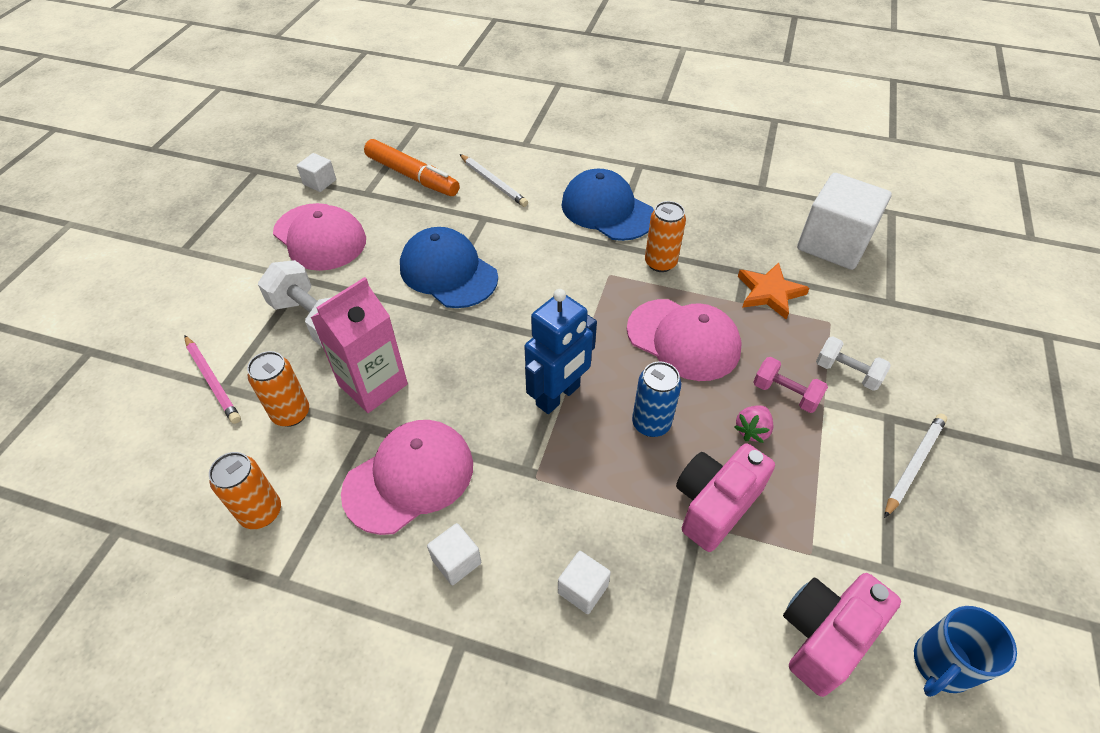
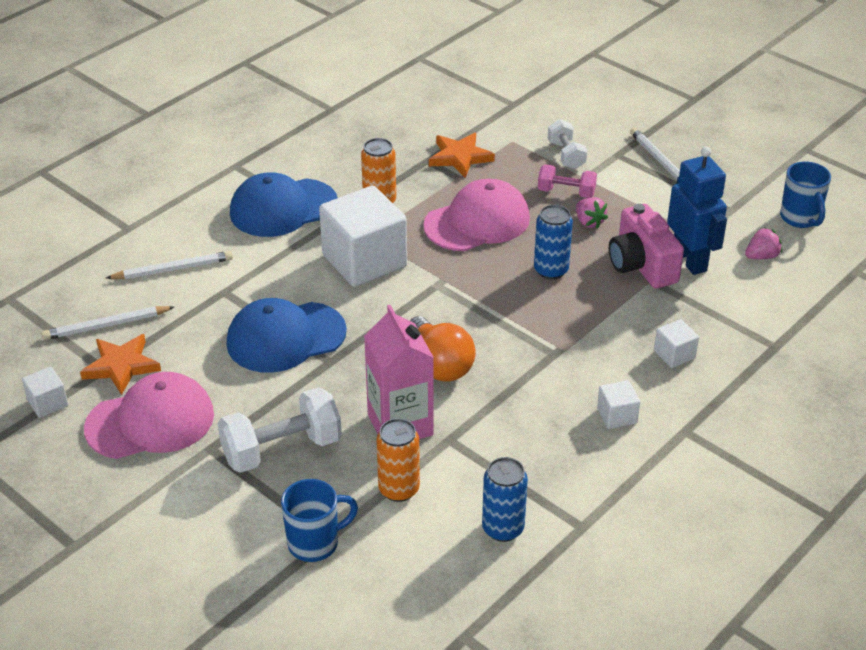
camera: 65 degrees left, 10 degrees down
pink pencil [184,335,241,424] -> blue mug [281,479,358,562]
orange can [209,452,281,529] -> blue can [482,457,528,542]
pink cap [341,420,473,535] -> none
orange marker [364,139,460,196] -> white pencil [42,306,174,340]
blue robot [524,289,597,414] -> blue robot moved to [667,146,727,275]
pink dumbbell [754,357,828,413] -> pink dumbbell turned 45 degrees clockwise [538,164,597,198]
pink camera [783,573,901,697] -> pink strawberry [745,227,782,259]
white cube [797,173,892,270] -> white cube moved to [319,185,407,287]
white dumbbell [816,337,891,391] -> white dumbbell turned 75 degrees counterclockwise [548,119,587,169]
none -> orange star [80,334,161,395]
none -> orange light bulb [410,316,476,382]

